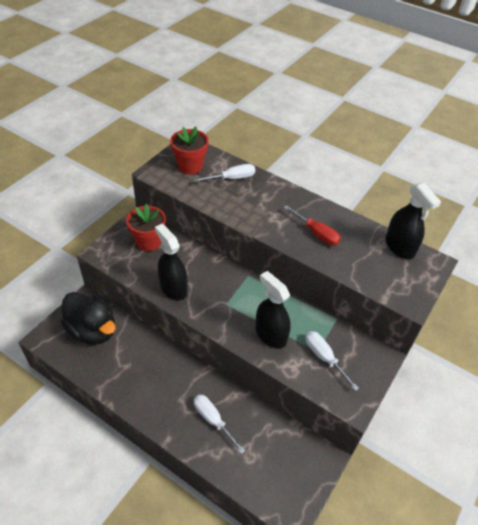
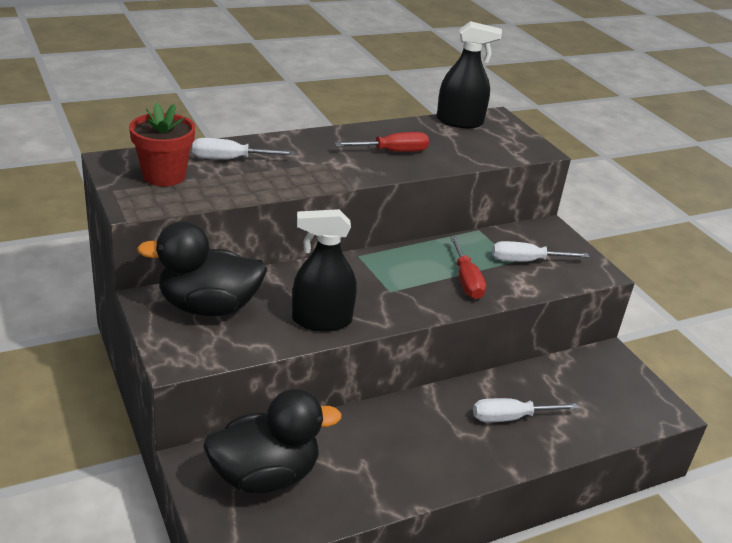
camera: 60 degrees left, 15 degrees down
red flower pot [126,204,166,251] -> black duck [137,221,267,316]
white screwdriver [193,164,255,182] -> white screwdriver turned 105 degrees counterclockwise [192,138,294,159]
black spray bottle [255,271,291,349] -> red screwdriver [450,236,486,299]

